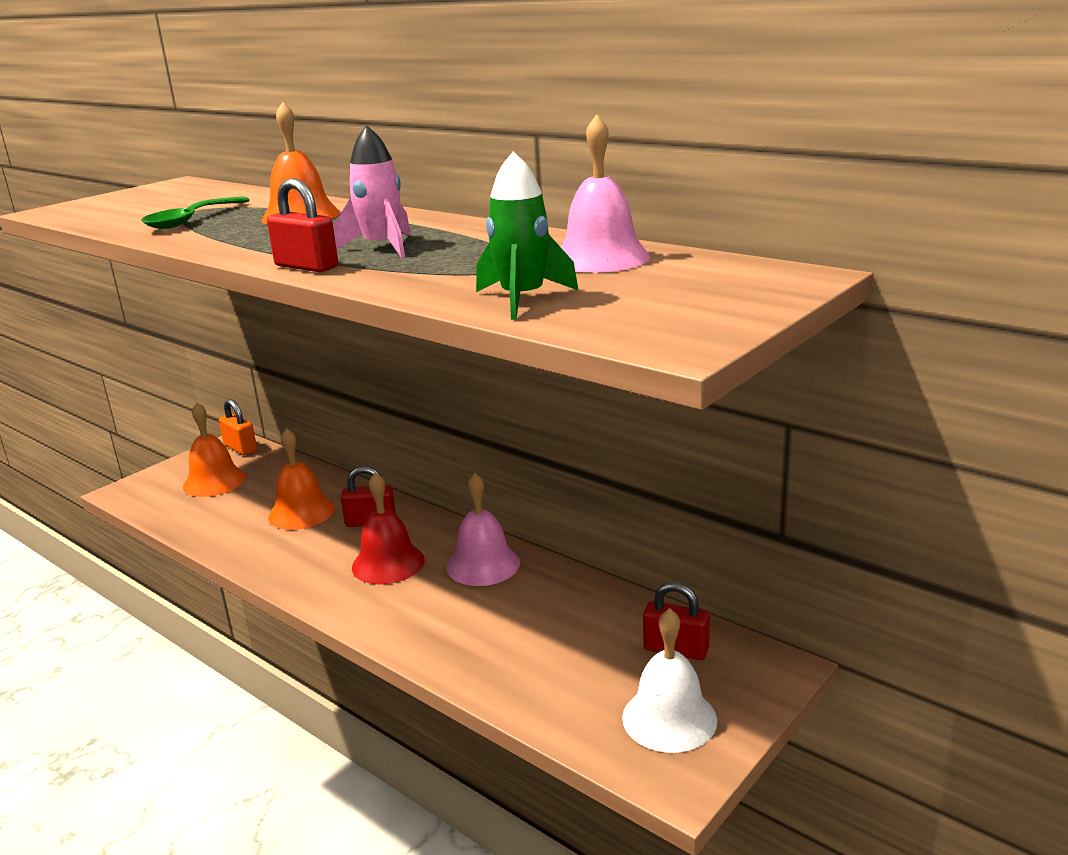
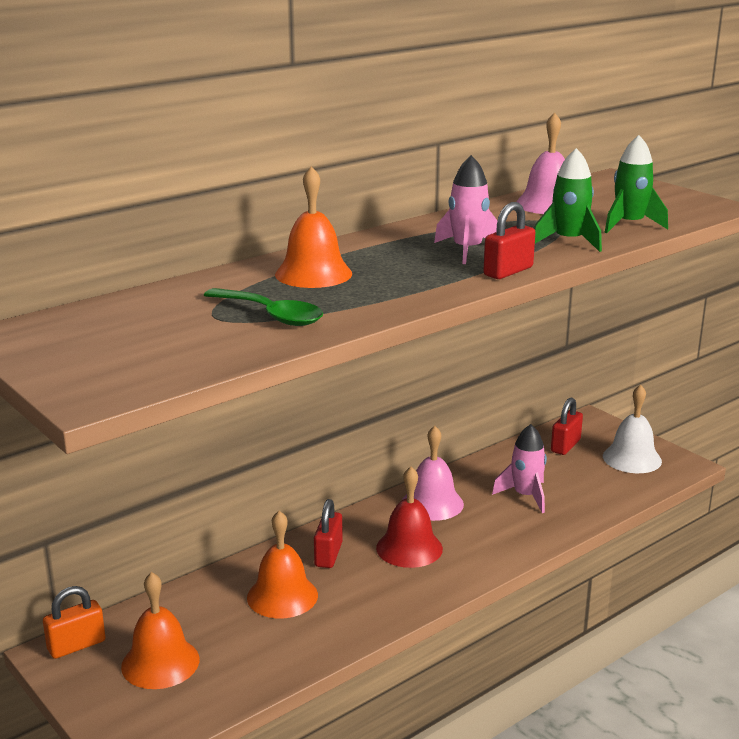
camera: 80 degrees left, 0 degrees up
none -> pink rocket [492,424,547,513]
none -> green rocket [534,148,602,252]

